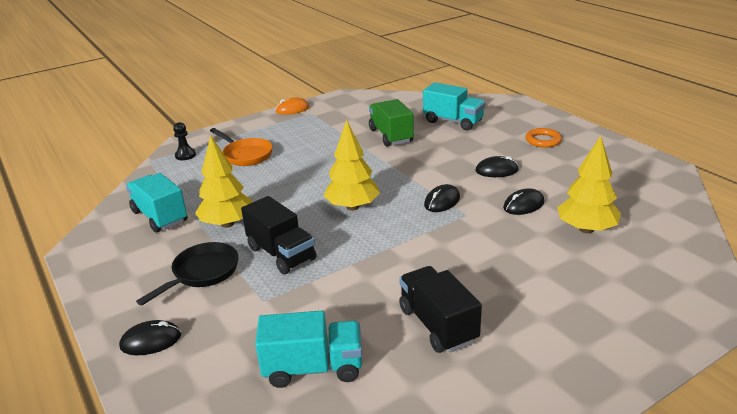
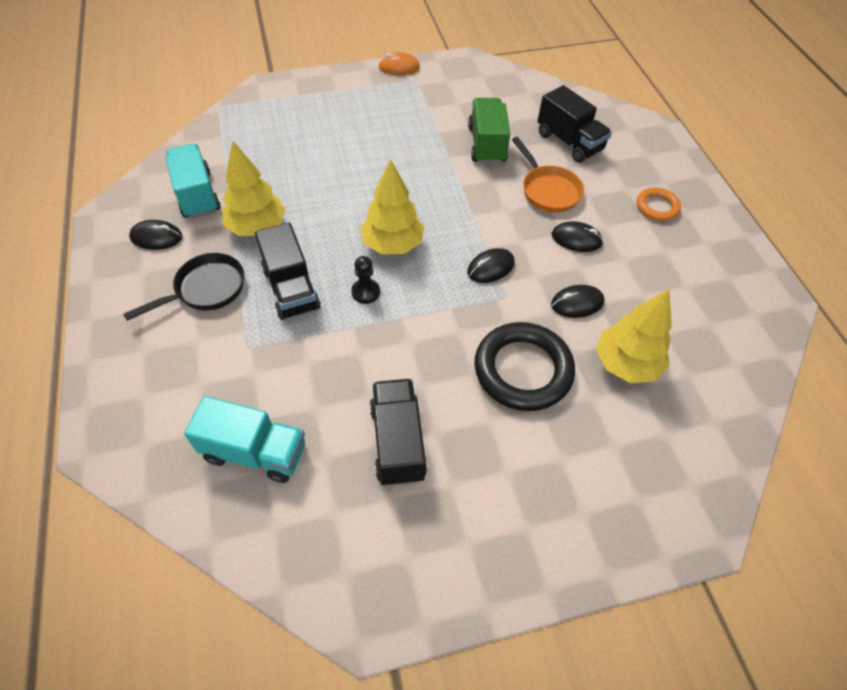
camera: 15 degrees right, 25 degrees up
black mouse [119,320,181,355] -> black mouse moved to [129,220,182,250]
black pawn [173,122,196,160] -> black pawn moved to [351,256,380,304]
orange pan [210,128,273,166] -> orange pan moved to [512,137,584,213]
turquoise truck [423,82,485,130] -> black truck [537,85,612,163]
none -> black ring [474,322,575,411]

